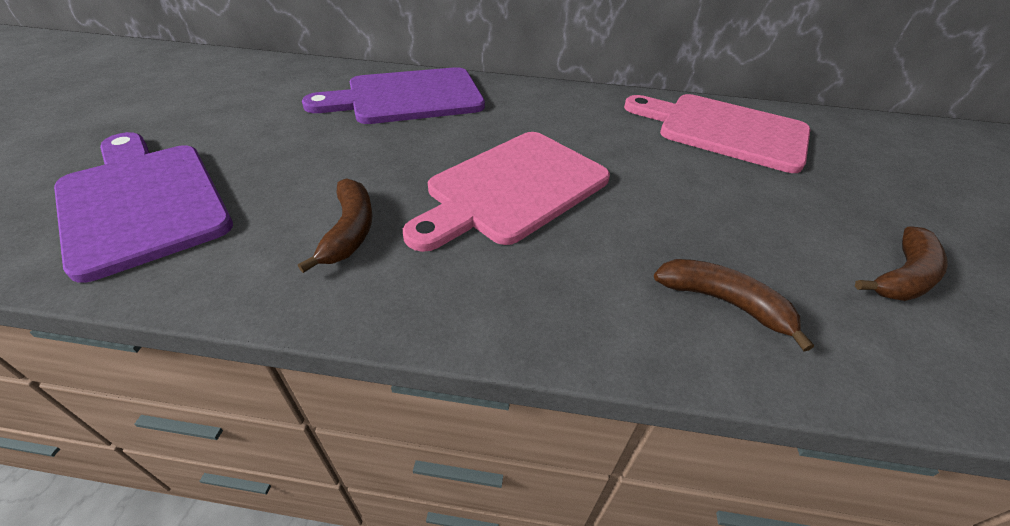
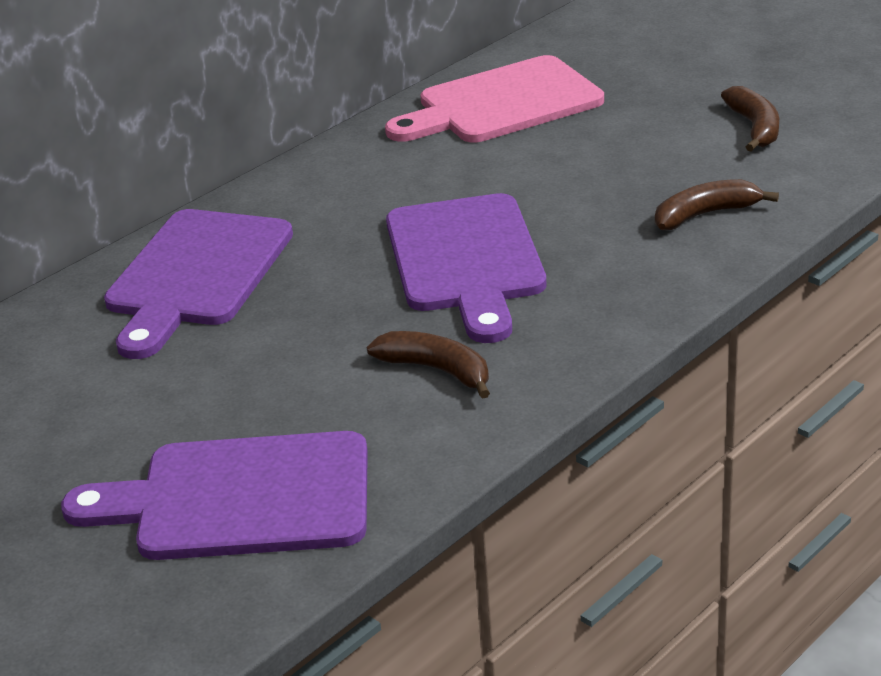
camera: 50 degrees left, 10 degrees down
pink cutting board [403,132,610,252] -> purple cutting board [386,193,547,343]

